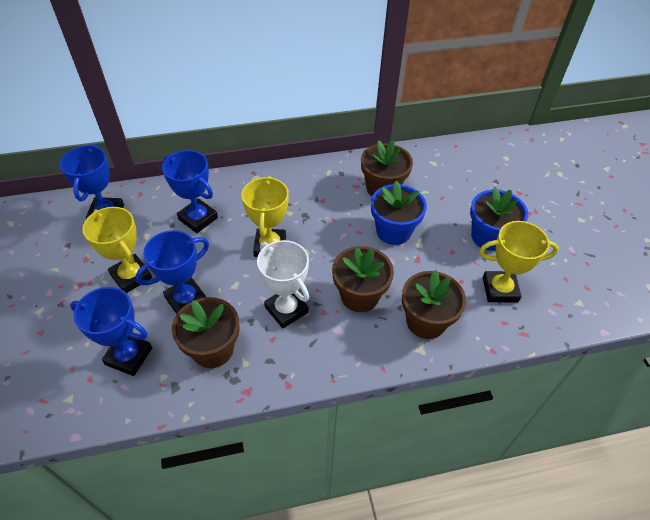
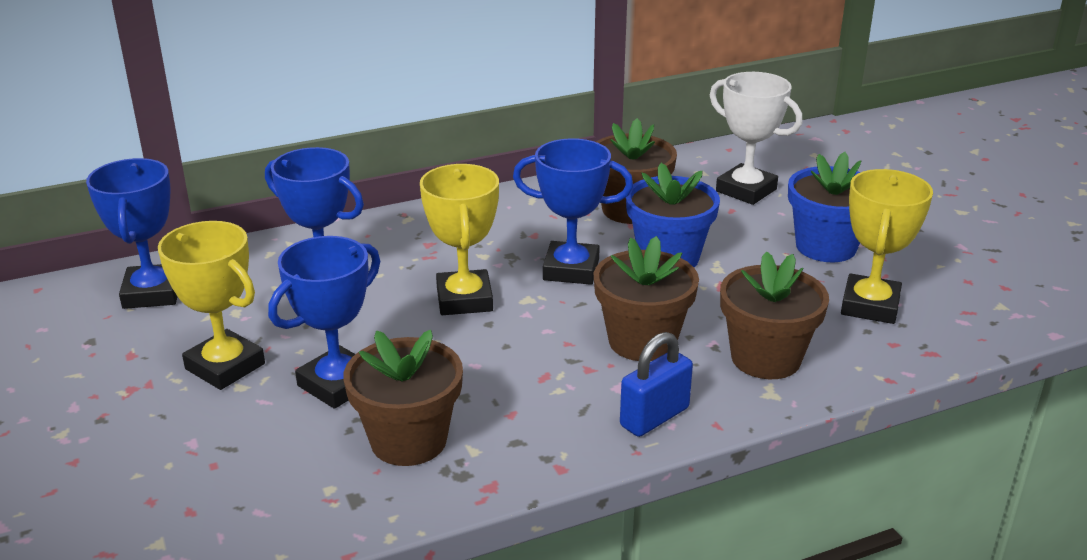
camera: 10 degrees left, 20 degrees down
blue trophy [70,287,152,376] -> blue trophy moved to [513,138,633,285]
white trophy [257,240,309,328] -> white trophy moved to [710,72,803,205]
yellow trophy [479,221,559,303] -> yellow trophy turned 60 degrees counterclockwise [841,169,933,324]
none -> blue padlock [620,332,693,437]

